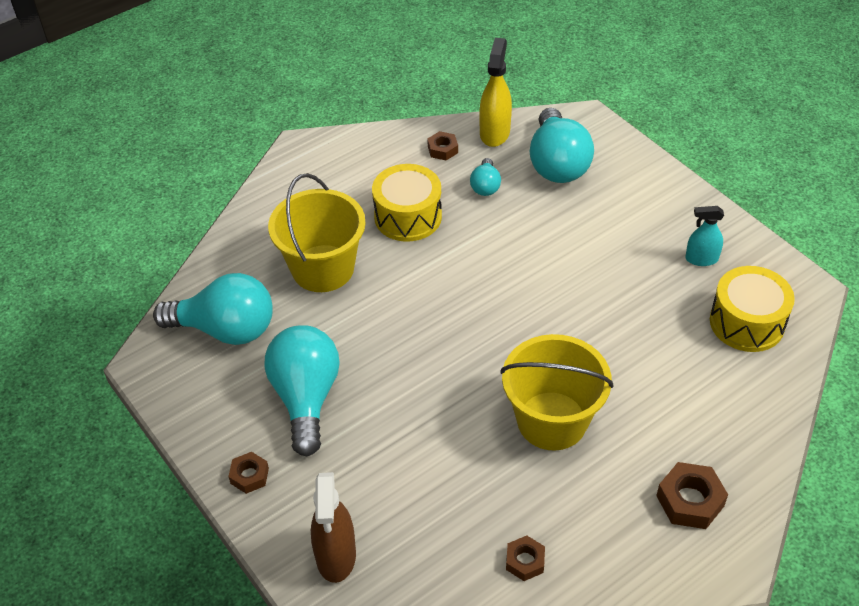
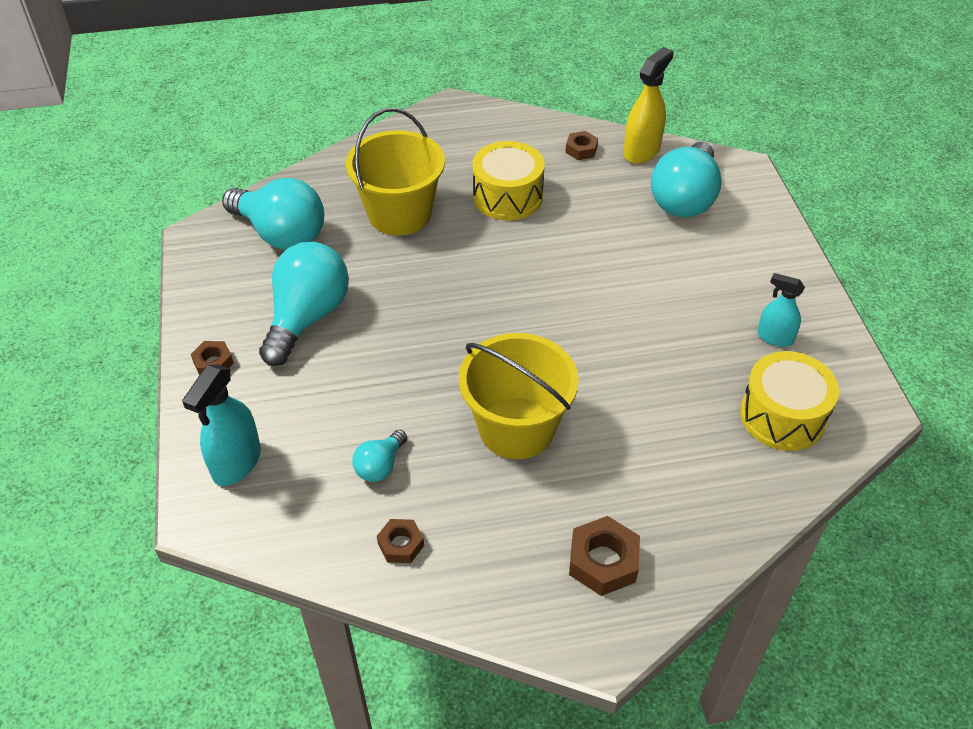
camera: 25 degrees right, 0 degrees up
brown spray bottle [311,472,356,583] -> turquoise spray bottle [182,364,261,486]
turquoise light bulb [470,158,501,196] -> turquoise light bulb moved to [352,430,407,482]

